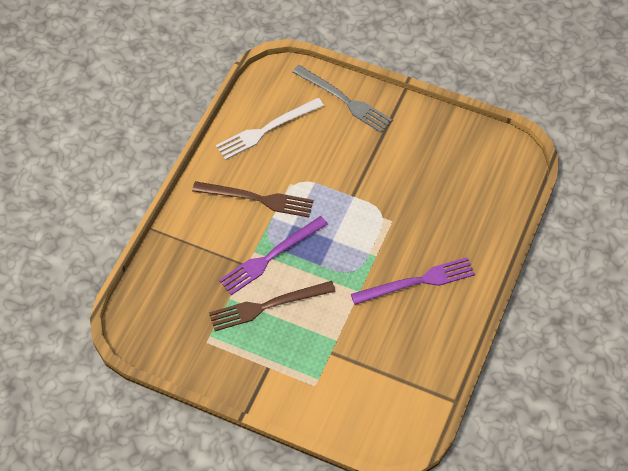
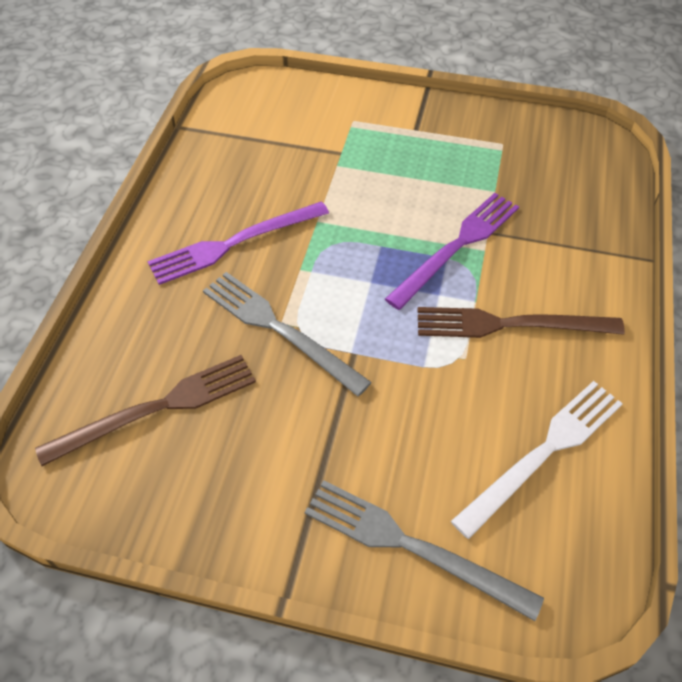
camera: 170 degrees right, 5 degrees down
brown fork [209,281,336,331] -> brown fork moved to [35,355,256,466]
none -> grey fork [203,272,372,397]

